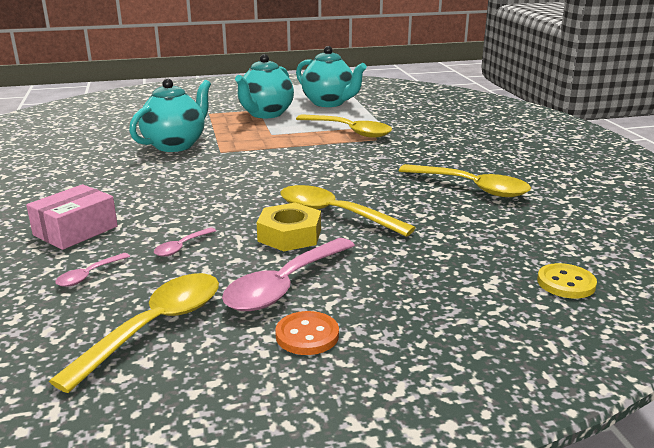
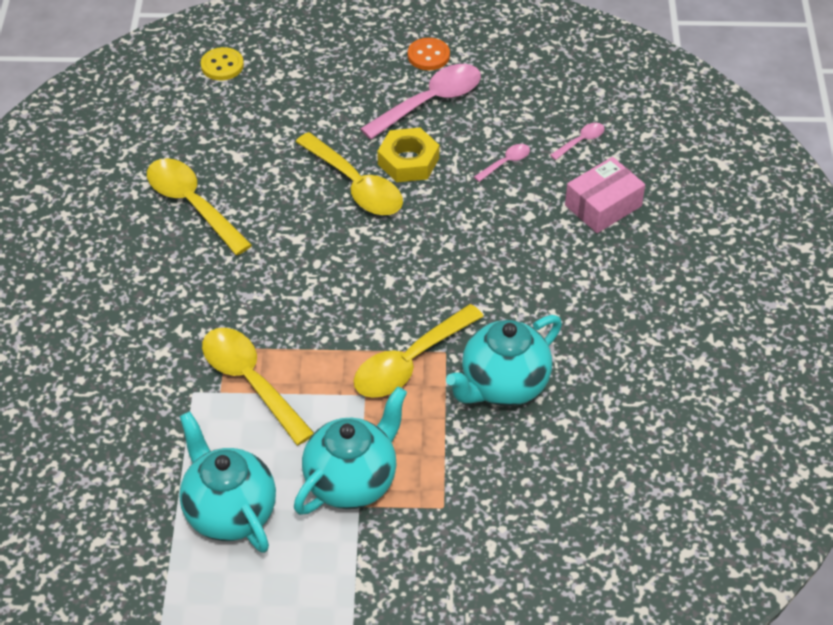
camera: 165 degrees left, 25 degrees up
yellow spoon [49,273,219,393] -> yellow spoon moved to [354,304,484,398]

